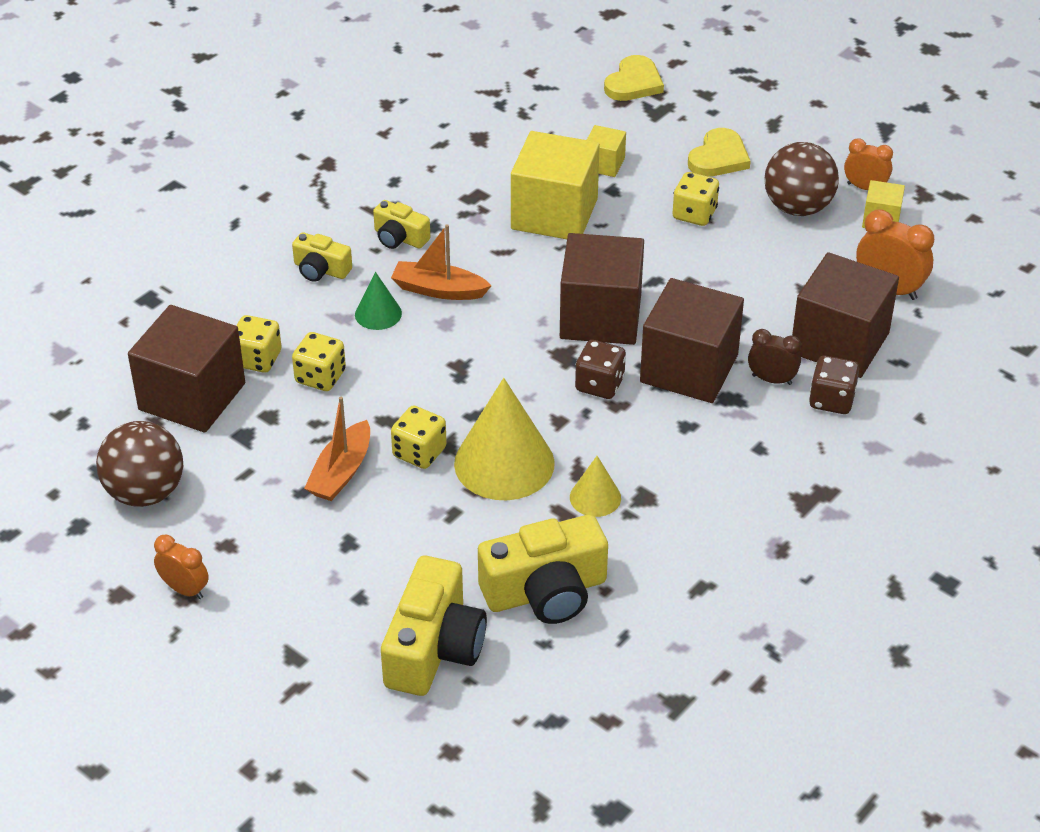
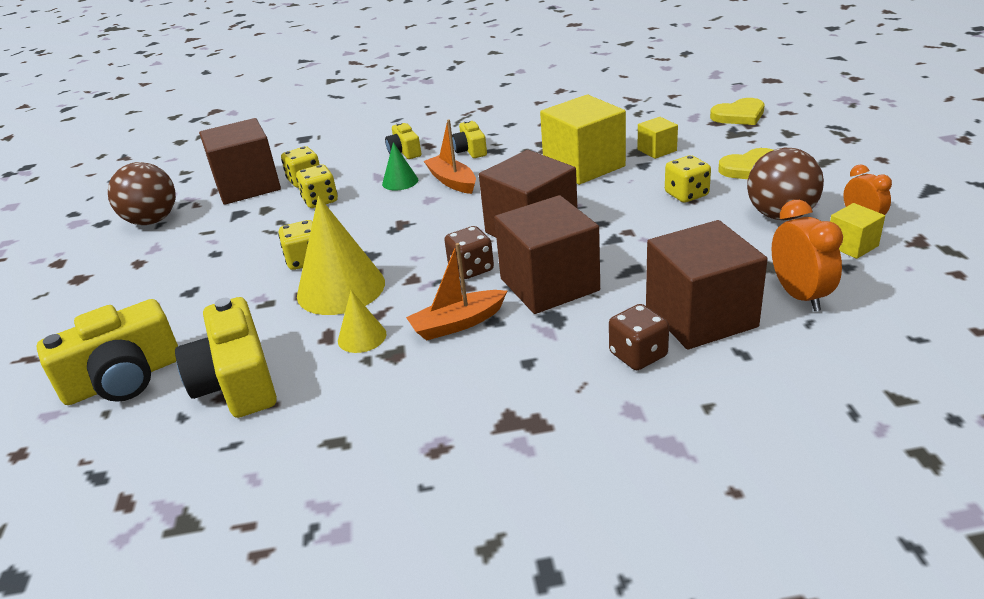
camera: 45 degrees right, 10 degrees down
orange clock [154,534,209,599] -> none
orange boat [304,397,370,501] -> orange boat moved to [406,243,507,340]
yellow camera [478,514,608,624] -> yellow camera turned 45 degrees clockwise [175,297,277,418]
brown clock [748,329,801,385] -> none

